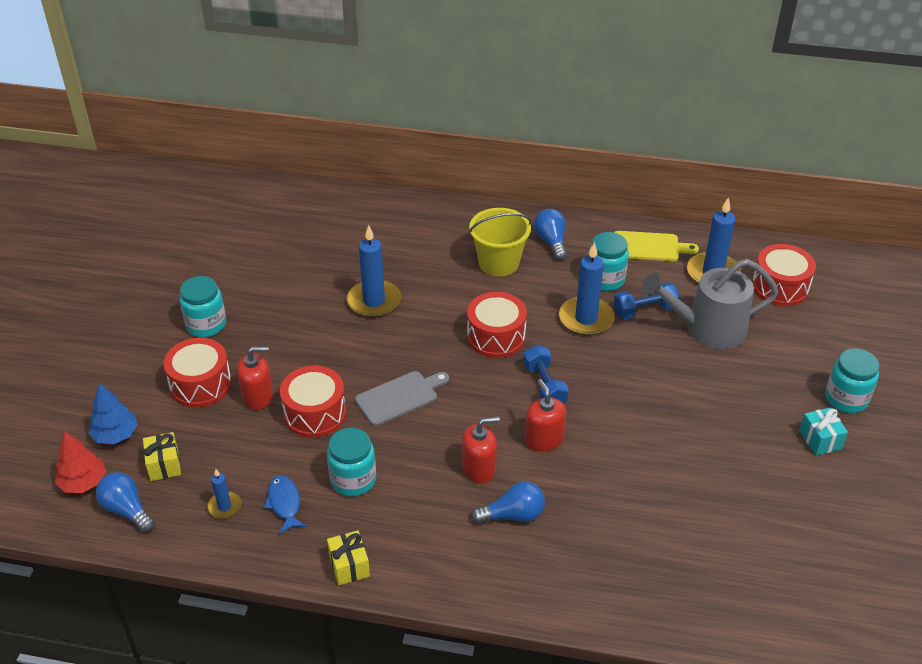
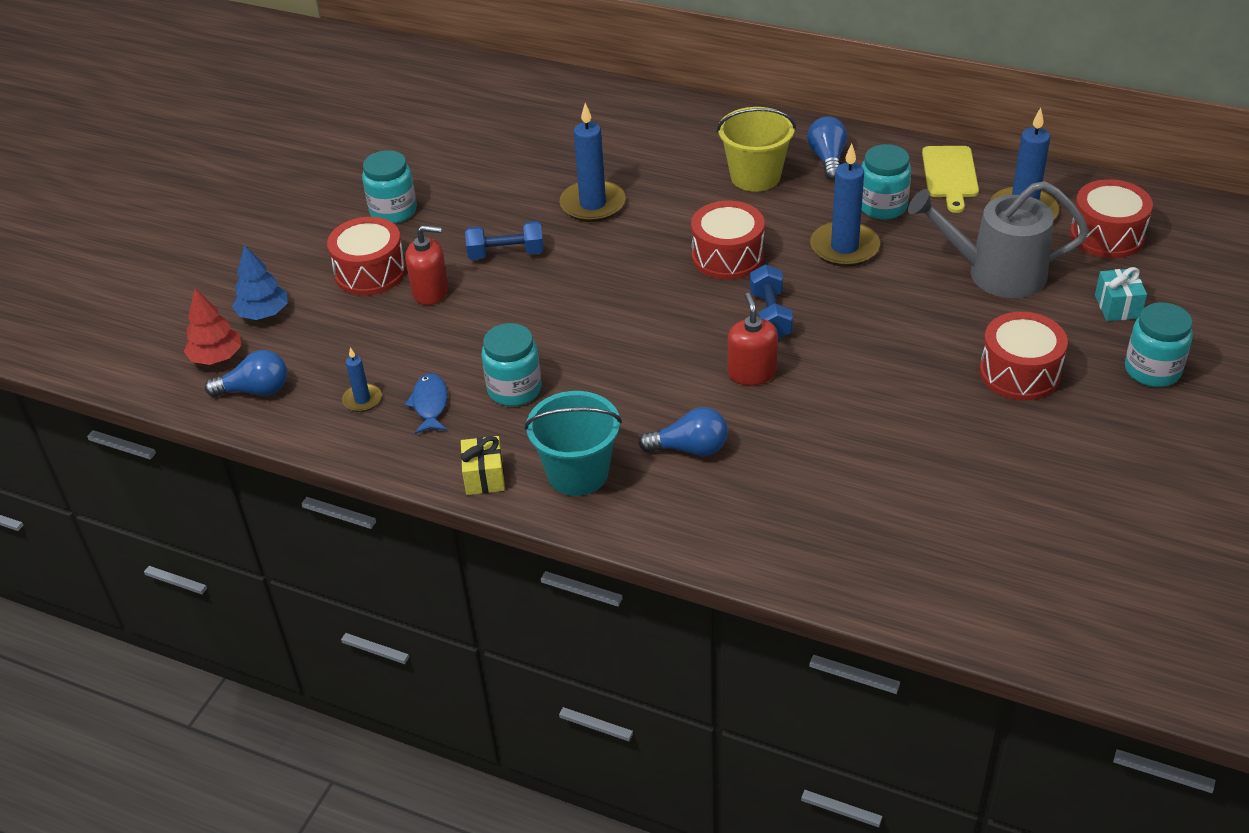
camera: 15 degrees right, 0 degrees up
blue light bulb [96,472,155,533] -> blue light bulb turned 120 degrees clockwise [205,350,287,397]
yellow gift [143,432,181,481] -> none
red drum [280,366,346,437] -> red drum moved to [980,312,1068,401]
grey cutting board [355,371,449,426] -> none
red soap dispenser [462,417,500,483] -> none
yellow cutting board [614,231,699,261] -> yellow cutting board turned 75 degrees clockwise [922,146,979,213]
blue dumbbell [614,282,680,319] -> blue dumbbell moved to [465,221,544,260]
turquoise gift [799,407,848,455] -> turquoise gift moved to [1095,267,1147,321]
none -> turquoise bucket [524,391,622,496]

